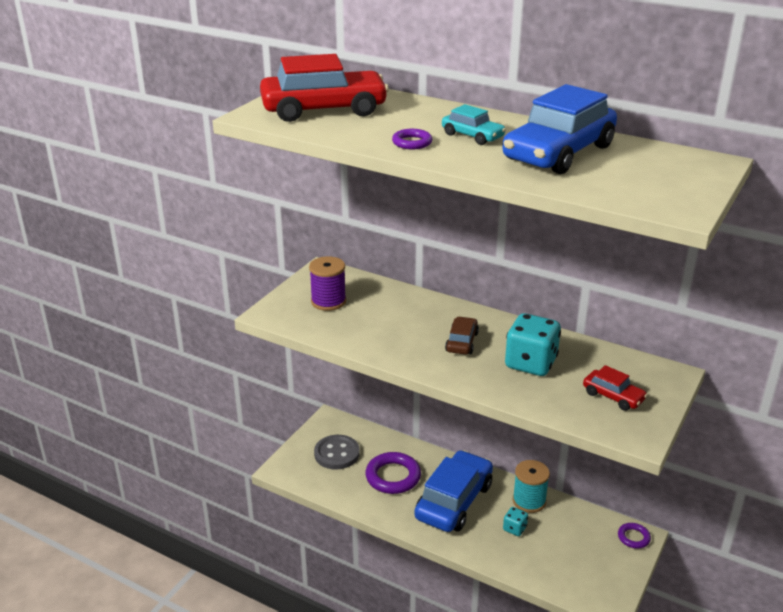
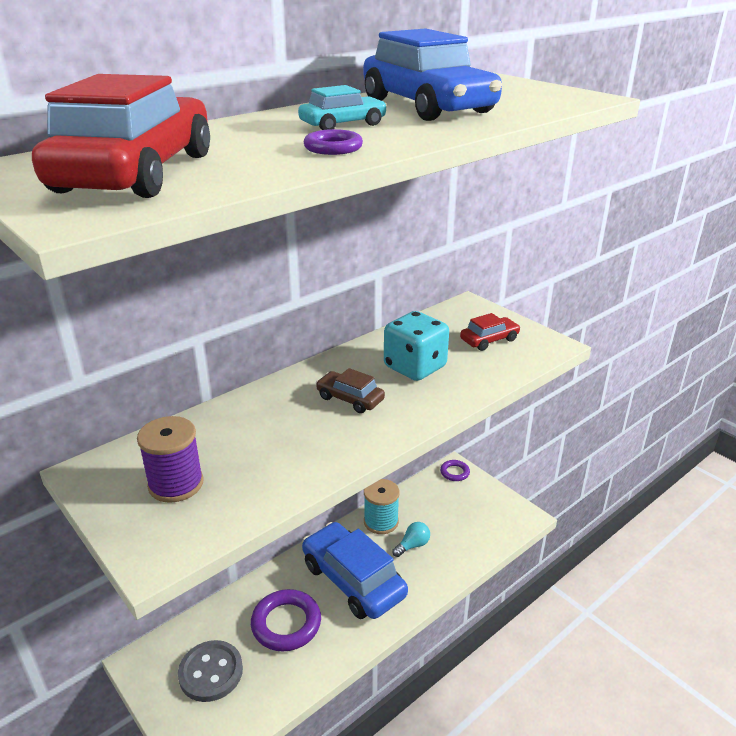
camera: 70 degrees left, 0 degrees up
turquoise dice [503,507,528,536] -> turquoise light bulb [392,522,430,557]

